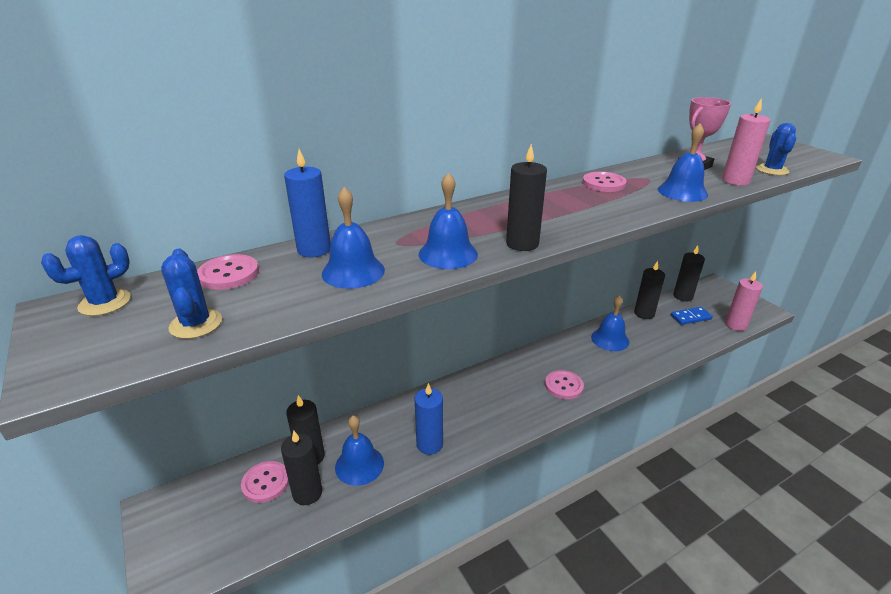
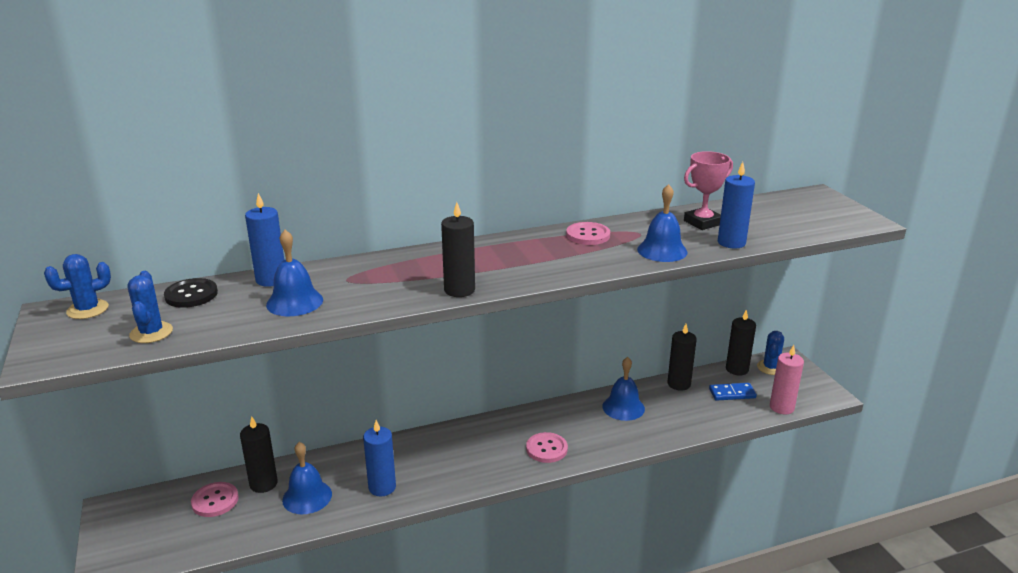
camera: 10 degrees right, 5 degrees down
pink button [197,254,259,290] -> black button [164,278,218,308]
black candle [281,430,322,505] -> none
blue bell [419,172,478,269] -> none
pink candle [722,98,771,186] -> blue candle [718,162,755,248]
blue cactus [756,123,796,175] -> blue cactus moved to [757,331,784,375]

